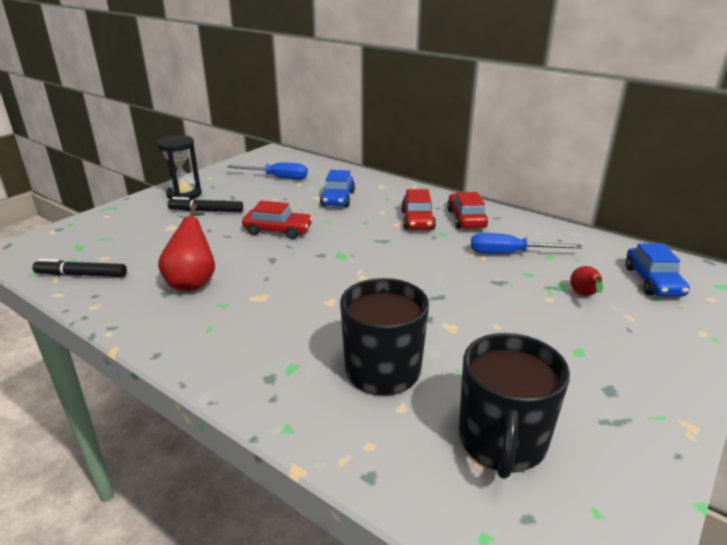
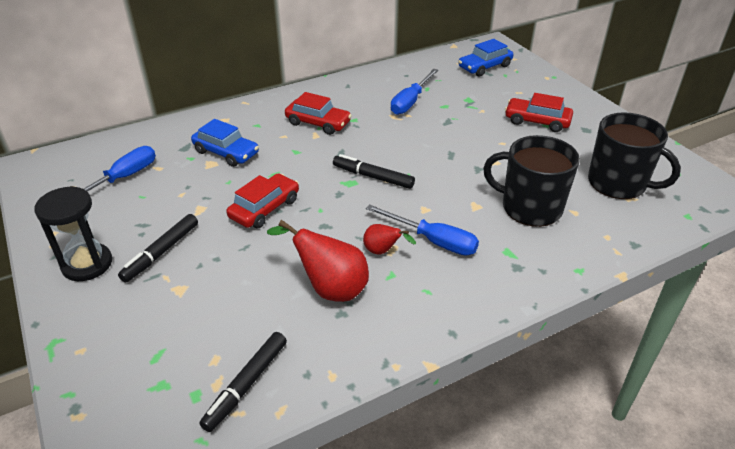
camera: 65 degrees left, 10 degrees up
red car [447,192,488,229] -> red car moved to [505,93,573,132]
red pear [570,266,603,296] -> red pear moved to [363,224,416,255]
blue car [625,243,690,296] -> blue car turned 120 degrees clockwise [458,39,513,76]
none -> black marker [333,154,415,189]
none -> blue screwdriver [366,204,479,256]

